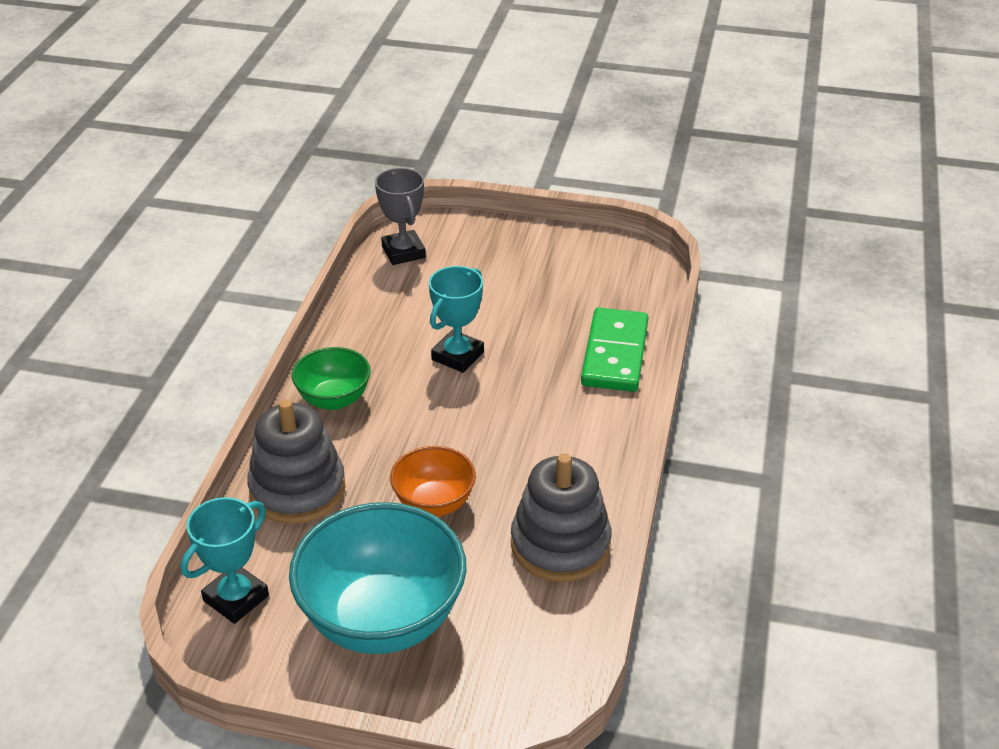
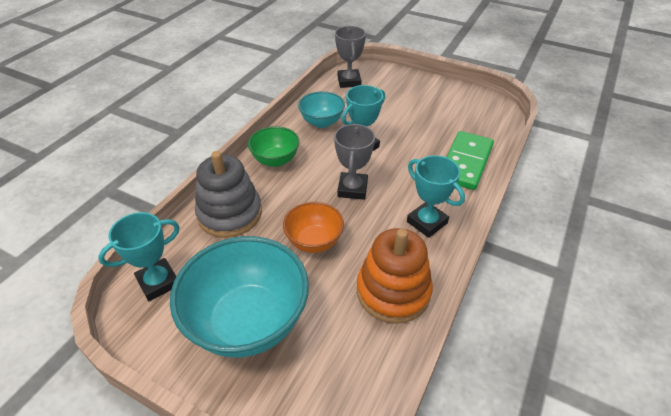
camera: 15 degrees right, 5 degrees up
grey stacking toy [511,453,612,582] -> orange stacking toy [356,228,433,324]
none -> turquoise bowl [298,91,345,128]
none -> grey trophy [334,124,375,200]
none -> turquoise trophy [407,155,465,238]

